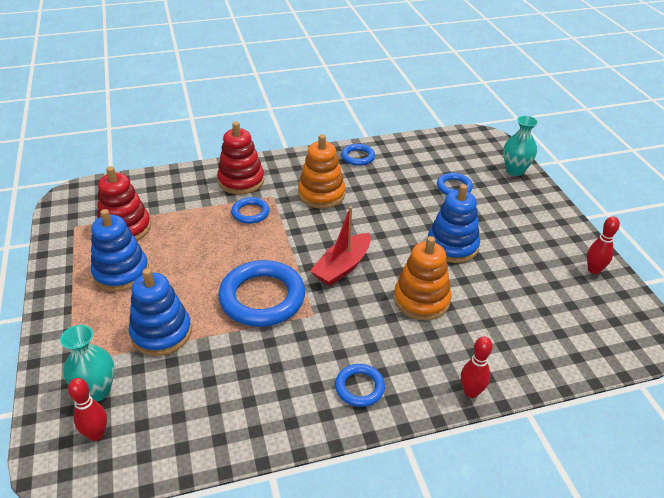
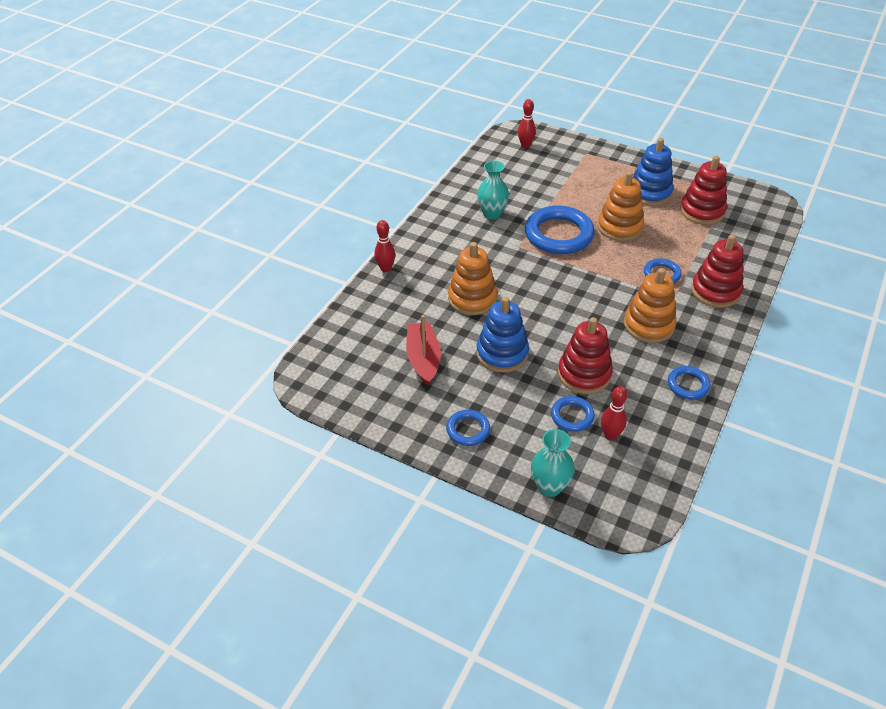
camera: 135 degrees right, 5 degrees up
turquoise vase [60,325,115,402] -> turquoise vase moved to [477,161,509,220]
blue stacking toy [129,268,192,356] -> none
red boat [310,206,371,286] -> red boat moved to [406,315,441,386]
blue ring [335,364,385,407] -> blue ring moved to [446,410,490,446]
red bowling pin [587,216,620,274] -> red bowling pin moved to [601,386,627,440]
none -> red stacking toy [558,317,613,394]
none -> orange stacking toy [598,171,644,241]

